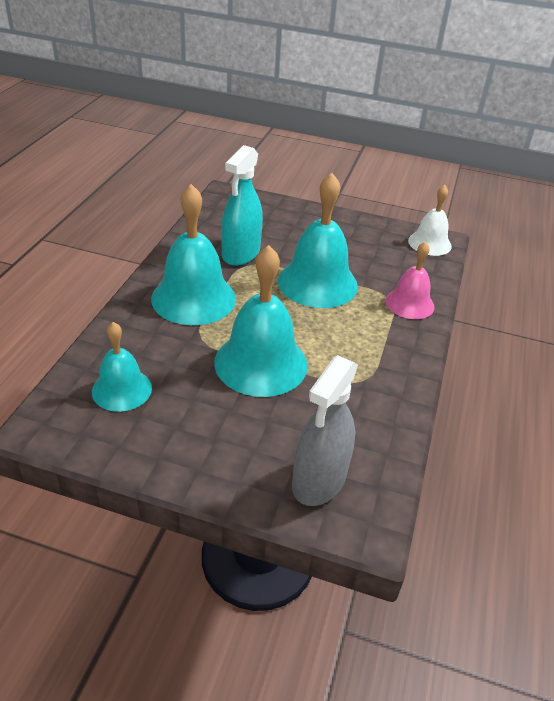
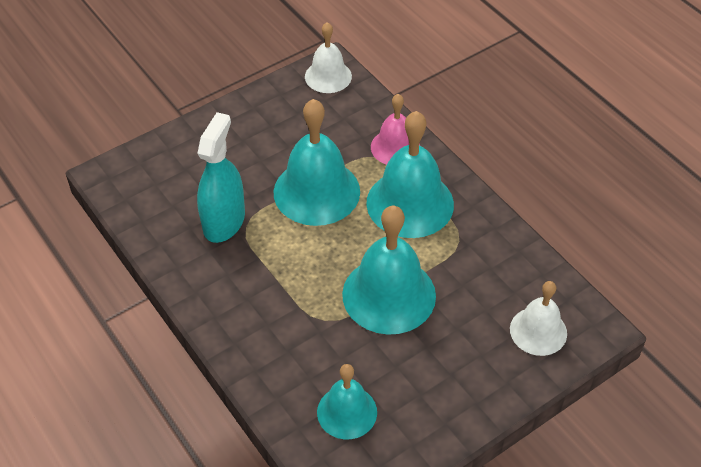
camera: 50 degrees left, 10 degrees up
turquoise bell [151,184,236,325] -> turquoise bell moved to [366,111,454,238]
turquoise spray bottle [221,145,263,266] -> turquoise spray bottle turned 135 degrees counterclockwise [197,112,245,243]
grey spray bottle [292,355,358,506] -> white bell [510,281,567,356]

